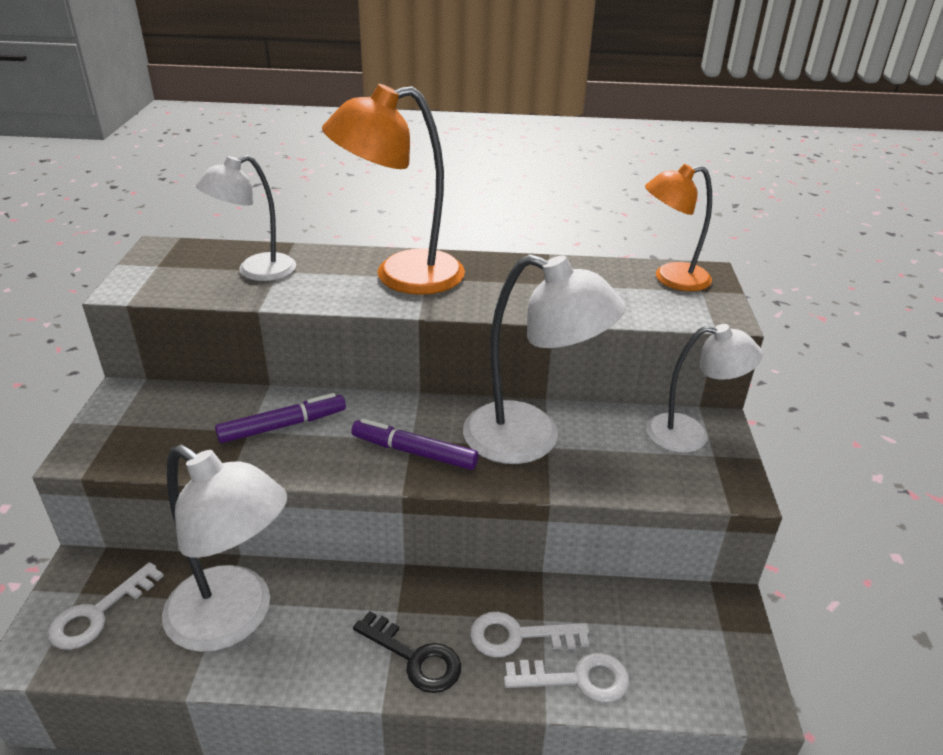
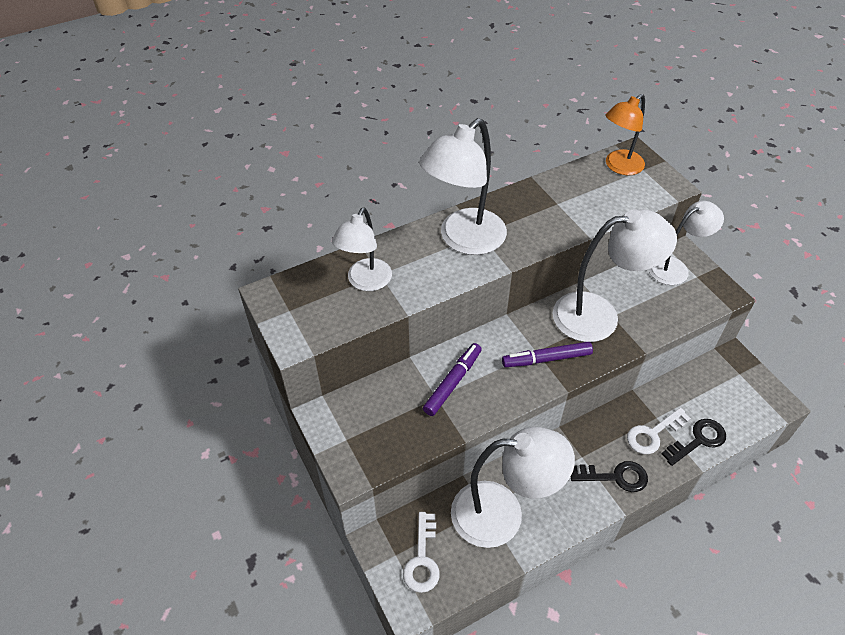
camera: 30 degrees left, 15 degrees up
orange lamp [322,84,465,295] -> white lamp [419,118,507,255]
white key [504,653,629,703] -> black key [662,419,726,466]

